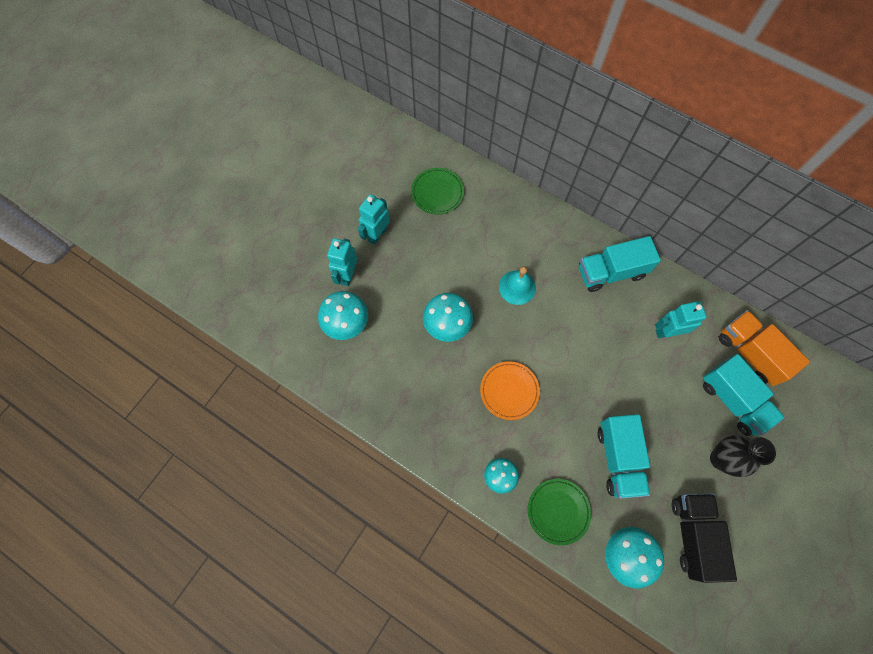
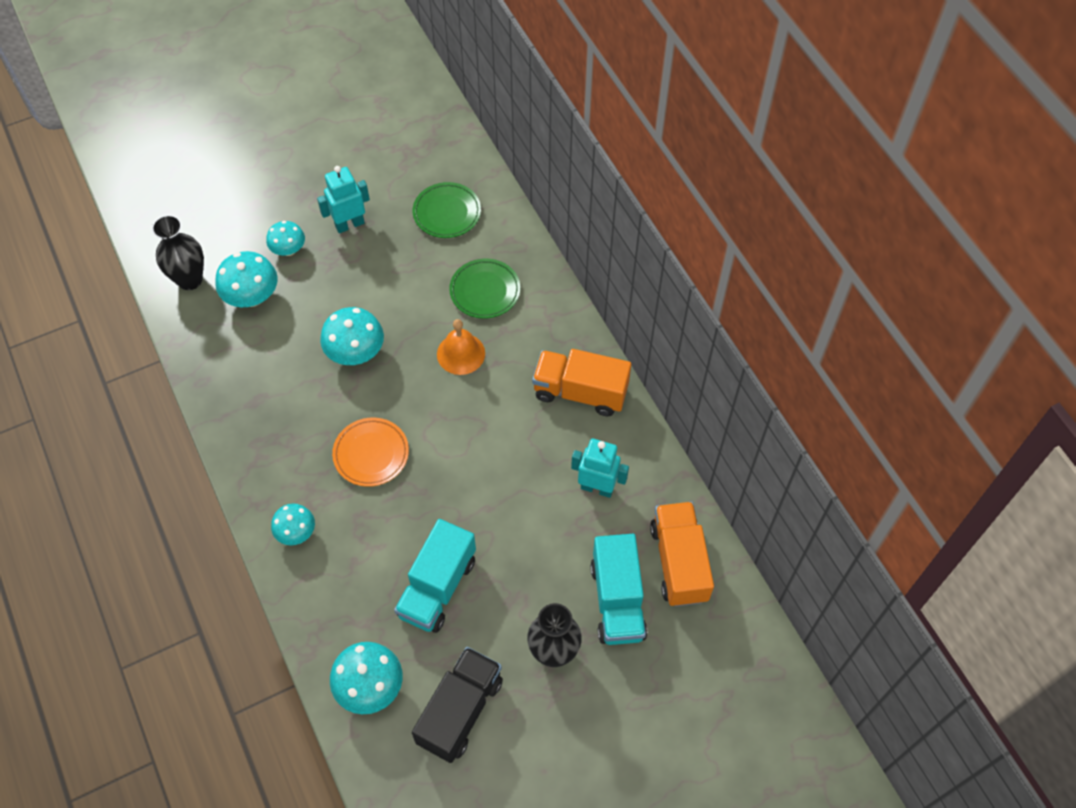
camera: 30 degrees right, 10 degrees down
turquoise robot [327,238,358,286] -> turquoise mushroom [266,221,305,256]
turquoise bell [499,266,536,305] -> orange bell [437,319,485,375]
green plate [528,479,591,545] -> green plate moved to [449,259,520,319]
turquoise truck [579,236,661,292] -> orange truck [532,349,631,416]
none -> black vase [152,215,204,290]

